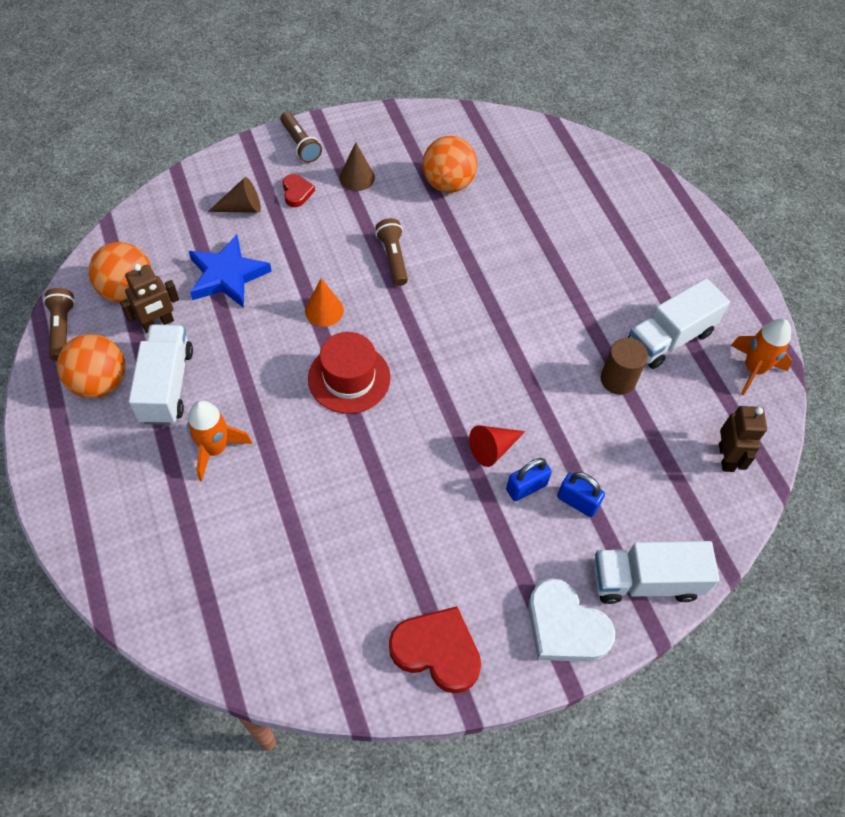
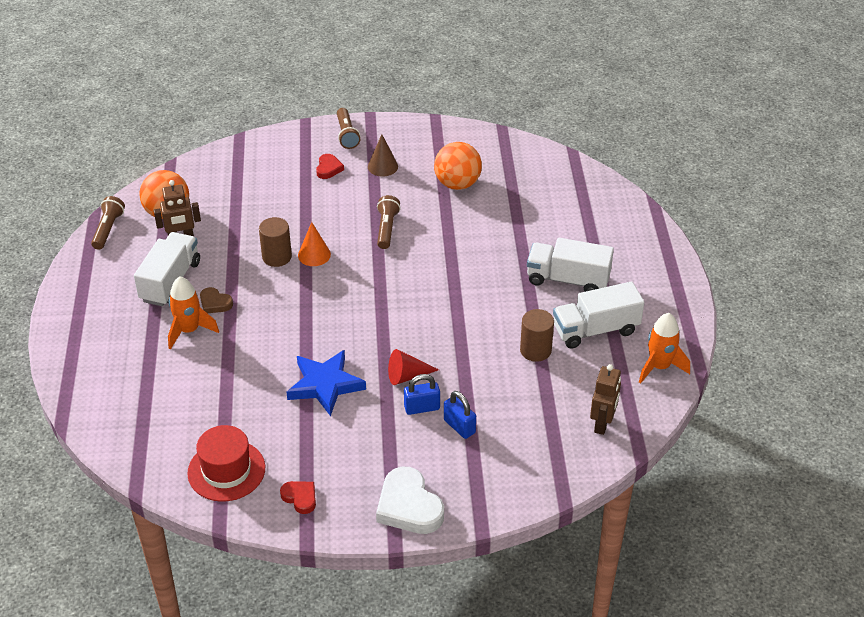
camera: 20 degrees right, 15 degrees down
orange ball [57,334,125,398] -> none
blue star [189,235,272,308] -> blue star moved to [287,350,366,416]
brown cone [208,177,261,213] -> none
red hat [308,332,391,414] -> red hat moved to [187,425,265,502]
red heart [389,606,481,694] -> red heart [280,481,316,514], size x0.53
white truck [593,541,720,604] -> white truck moved to [527,238,614,292]
none -> brown heart [200,287,233,314]
none -> brown cylinder [259,217,292,267]

